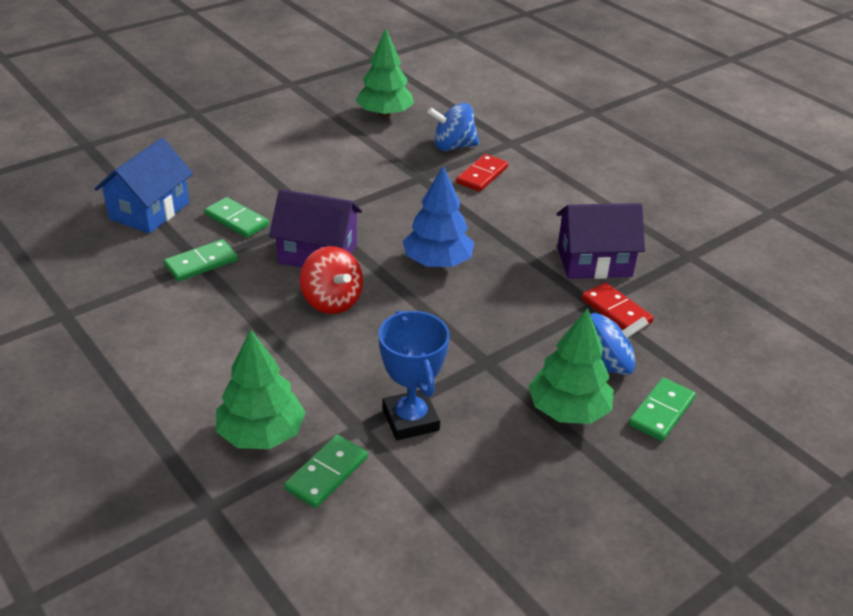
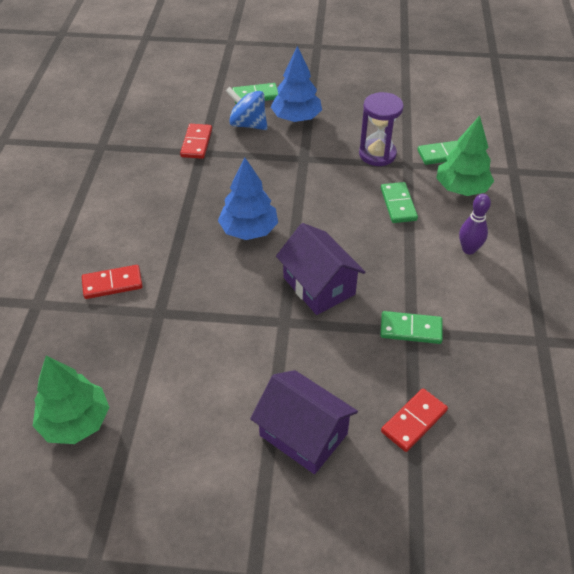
camera: 135 degrees left, 10 degrees up
blue house [95,138,193,234] -> red domino [381,388,448,452]
green domino [205,197,269,238] -> green domino moved to [381,182,418,223]
red spinning top [300,246,363,314] -> none
blue trophy [379,310,450,440] -> purple hourglass [359,92,404,166]
blue spinning top [427,103,479,151] -> none
green tree [528,308,614,424] -> blue tree [271,46,322,122]
purple house [557,203,645,279] -> purple house moved to [250,370,358,474]
none -> purple bowling pin [459,194,491,254]

